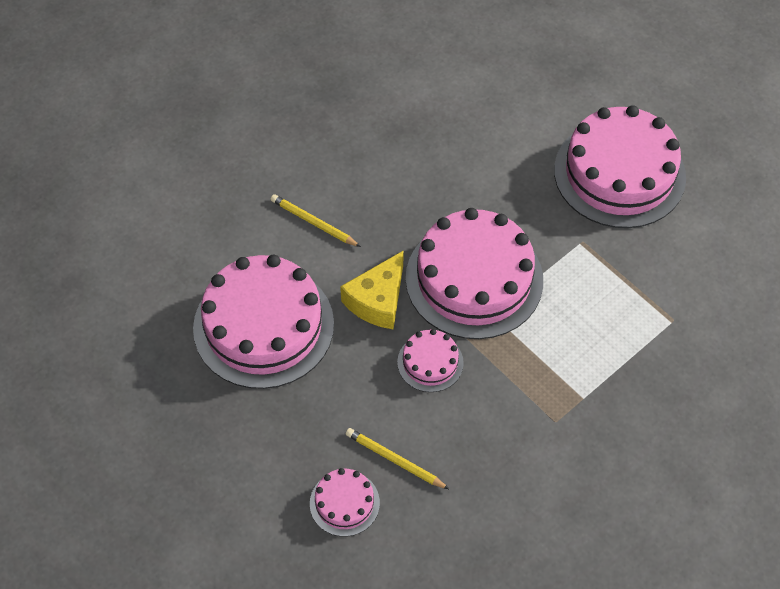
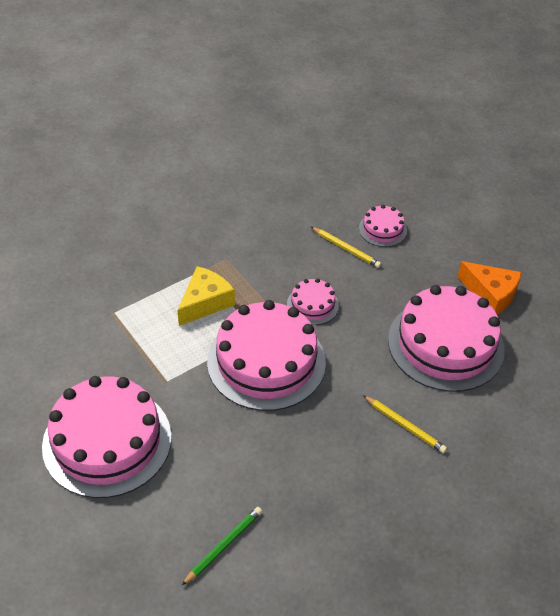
camera: 175 degrees left, 10 degrees down
yellow cheese [340,250,404,329] -> yellow cheese moved to [177,266,235,326]
none -> green pencil [181,507,262,586]
none -> orange cheese [458,261,522,314]

